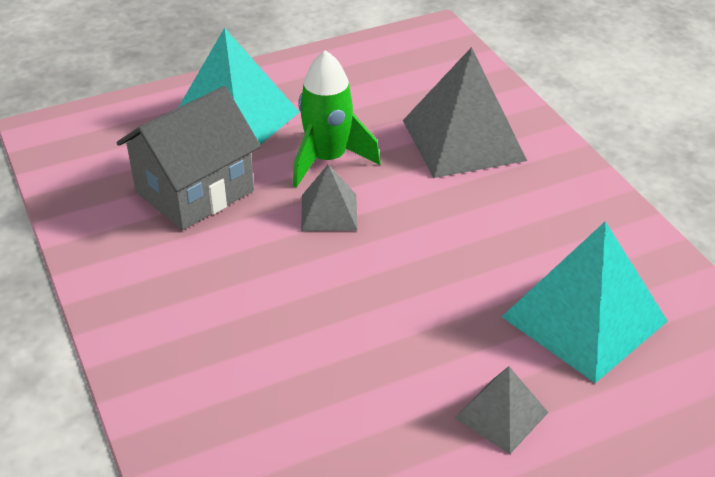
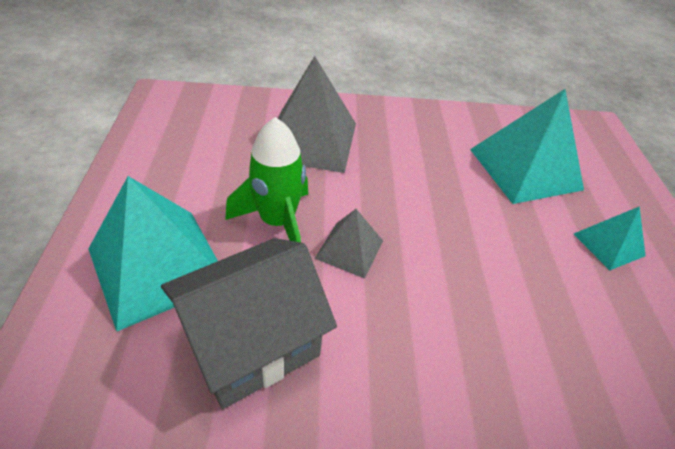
camera: 70 degrees left, 5 degrees up
grey house [116,86,261,230] -> grey house turned 75 degrees clockwise [161,238,337,409]
grey pyramid [455,366,549,454] -> turquoise pyramid [574,206,646,270]

